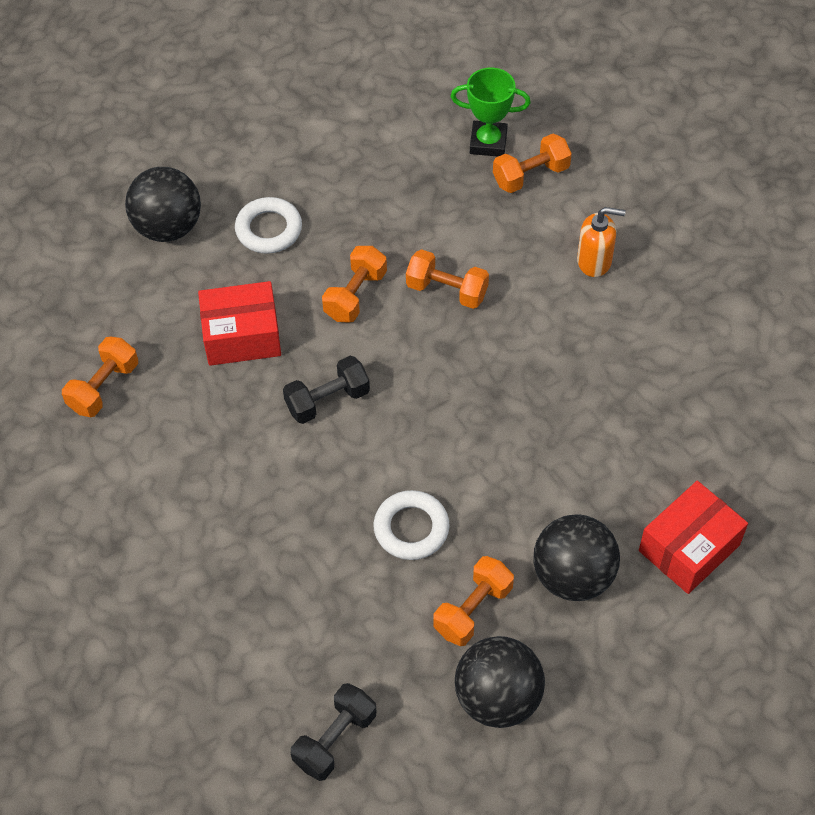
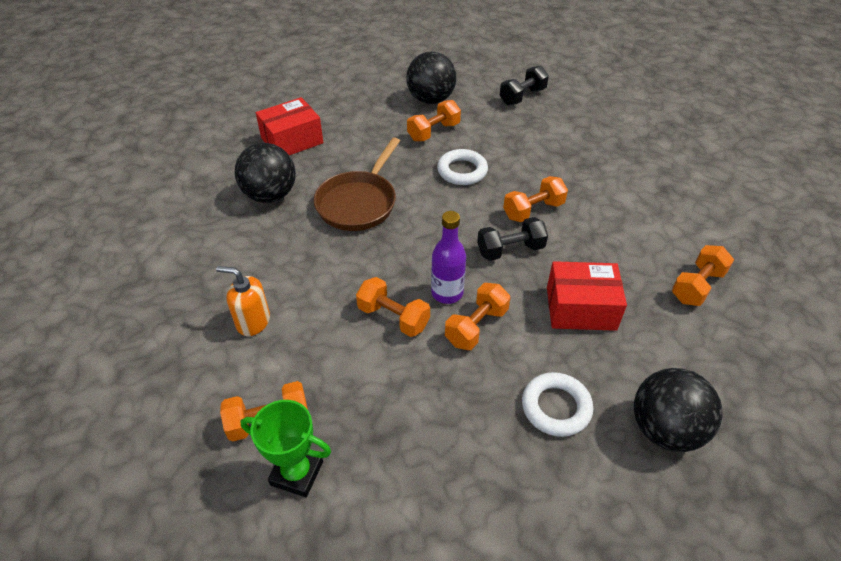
camera: 170 degrees left, 10 degrees down
black ball [533,515,620,601] -> black ball moved to [234,143,296,203]
none -> brown pan [313,137,400,231]
none -> purple bottle [431,211,466,304]
none -> orange dumbbell [503,176,568,222]

